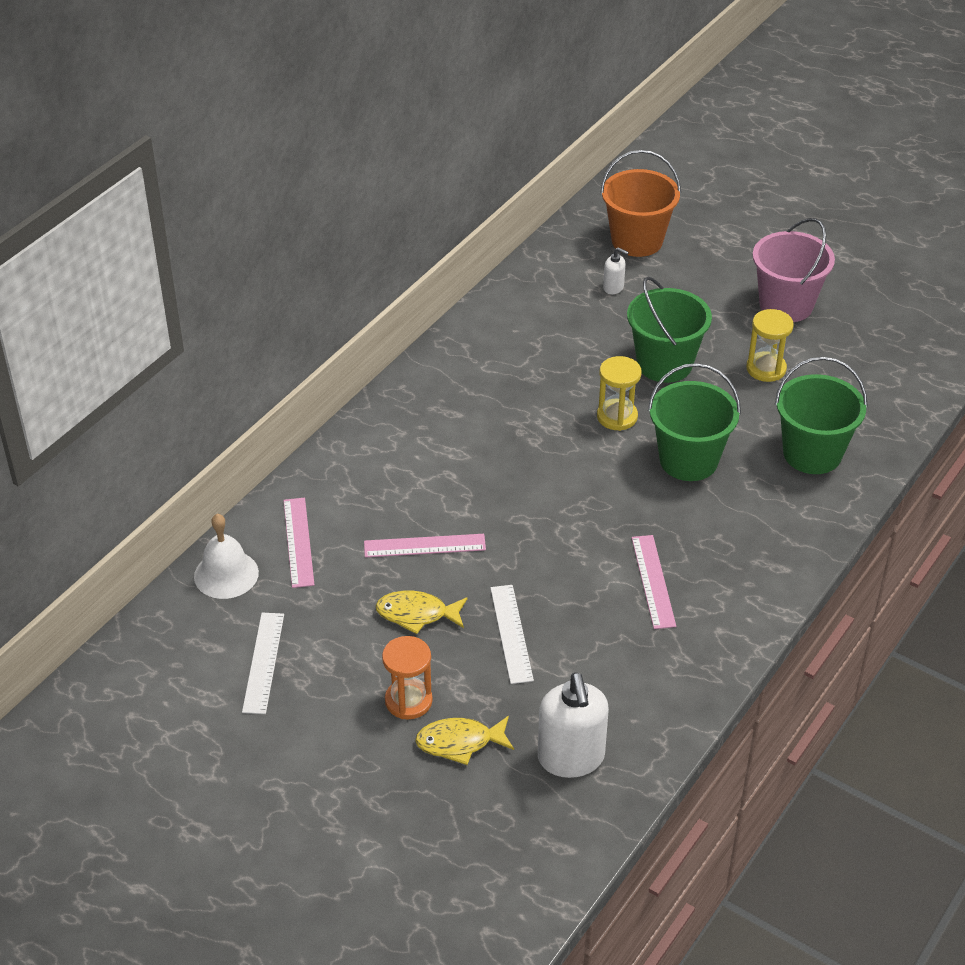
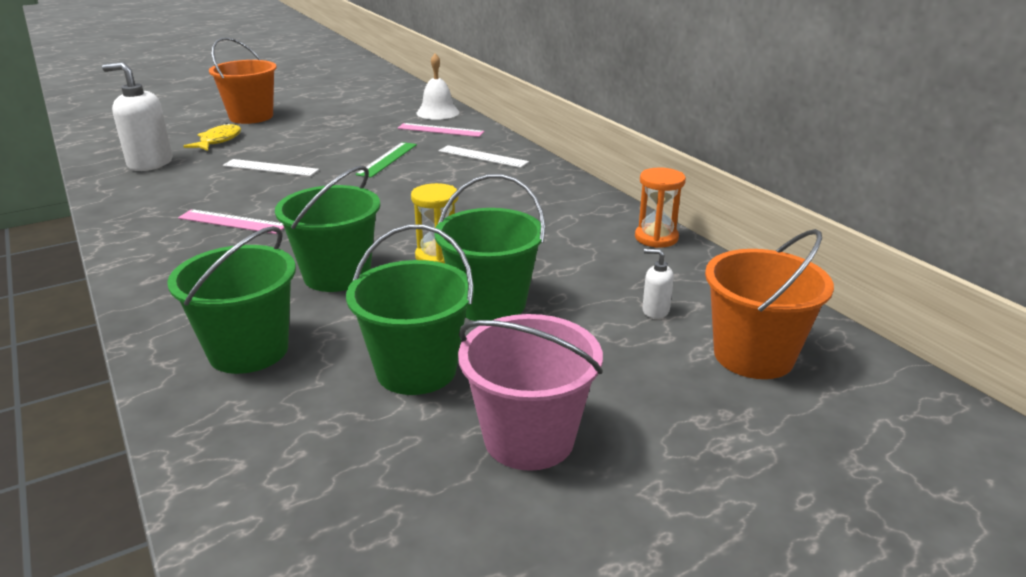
camera: 115 degrees right, 15 degrees down
white ruler [242,613,284,714] -> white ruler moved to [439,145,529,168]
pink ruler [364,534,486,558] -> green ruler [355,142,417,178]
yellow fish [375,591,468,634] -> none
orange hourglass [382,636,433,719] -> orange hourglass moved to [635,168,686,248]
white soap dispenser [603,247,629,294] -> white soap dispenser turned 60 degrees clockwise [642,249,674,319]
yellow hourglass [746,309,794,382] -> green bucket [346,224,474,395]
none -> orange bucket [209,37,277,124]

